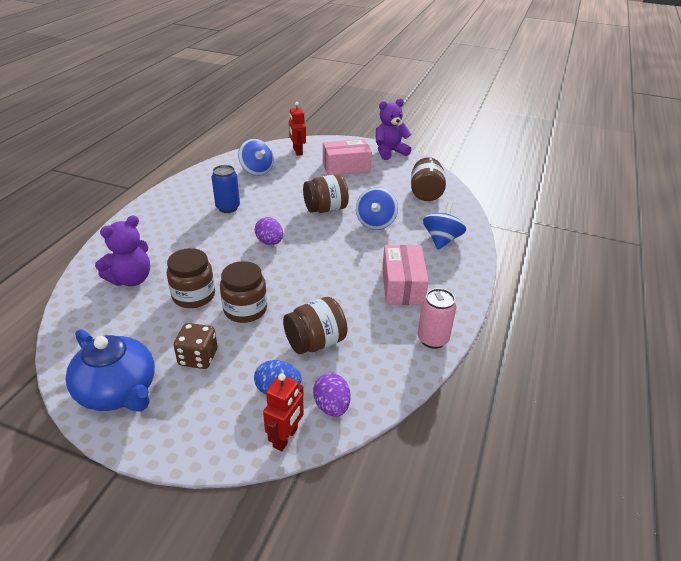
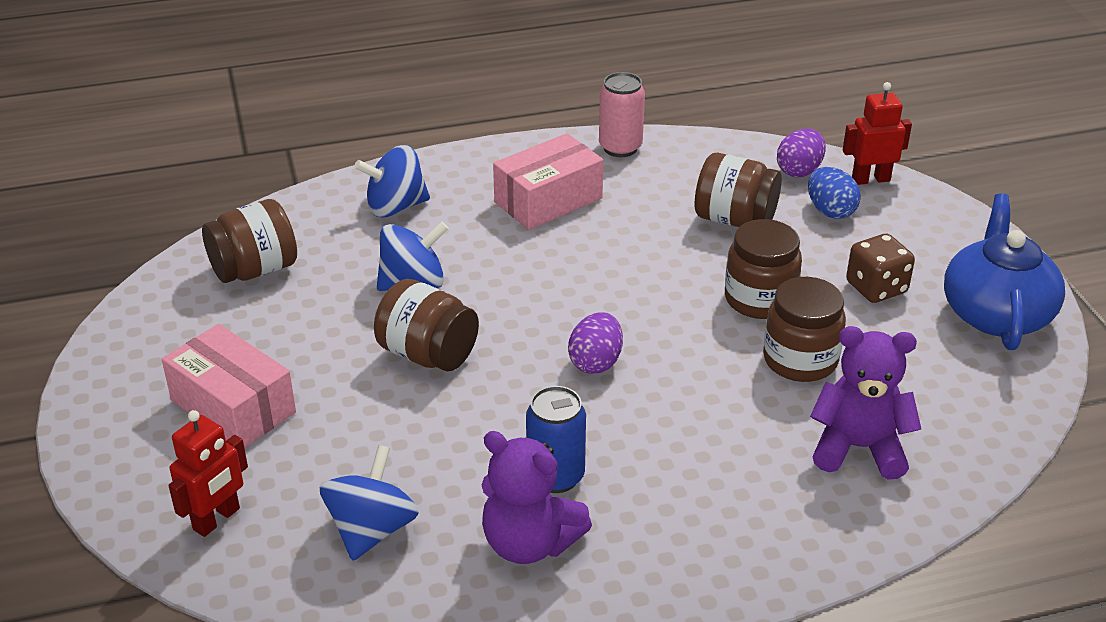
camera: 125 degrees left, 0 degrees up
purple teddy bear [376,99,411,160] -> purple teddy bear moved to [482,431,592,564]

